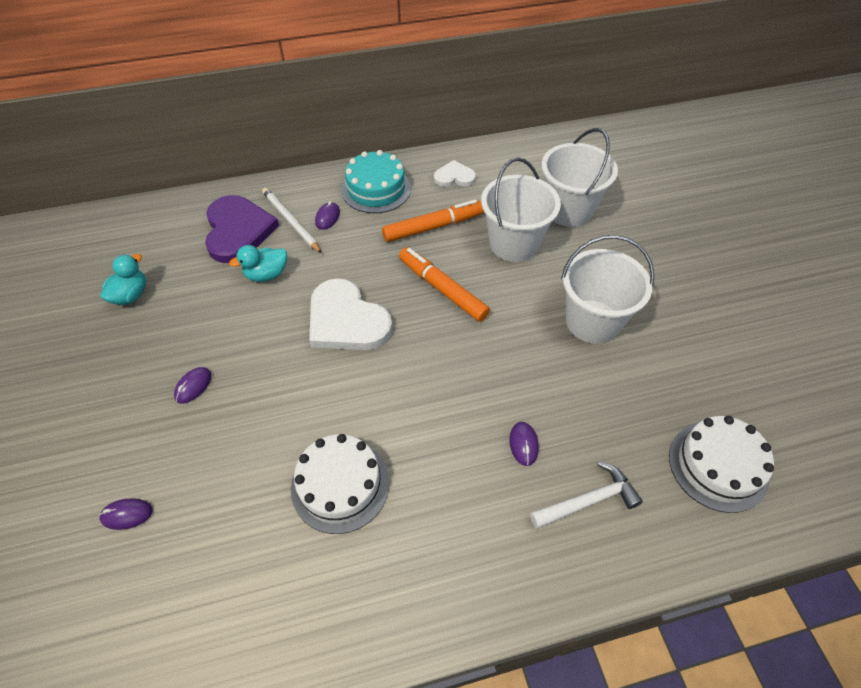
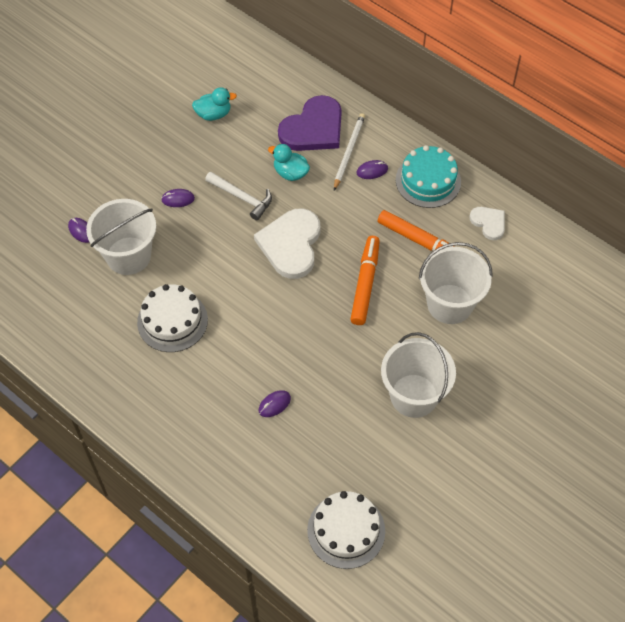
camera: 55 degrees right, 5 degrees up
white hammer [530,462,643,529] -> white hammer moved to [205,172,272,220]
white bucket [541,128,618,227] -> white bucket moved to [86,199,156,275]

